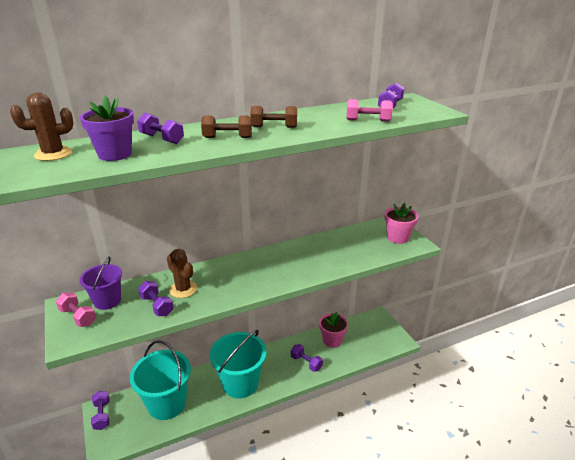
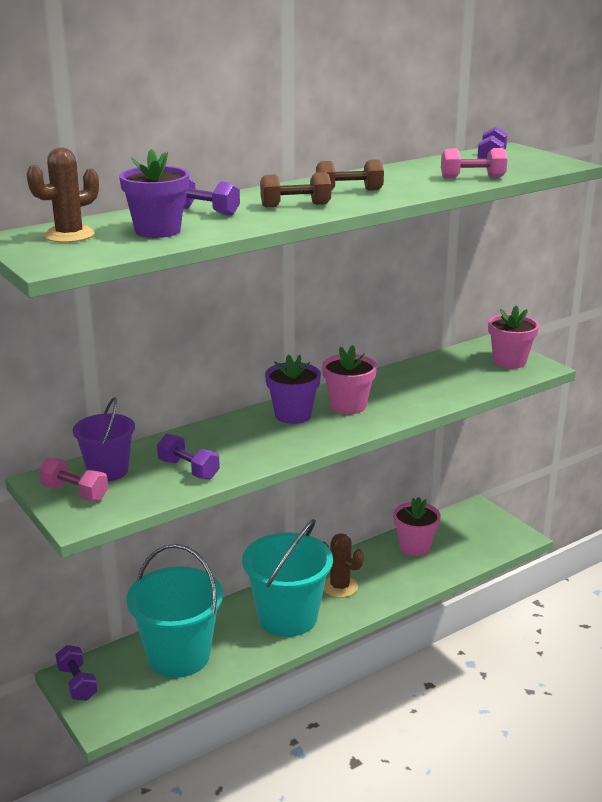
camera: 10 degrees left, 5 degrees down
brown cactus [167,249,197,298] -> brown cactus moved to [323,533,364,598]
purple dumbbell [291,344,323,372] -> none
none -> purple flower pot [265,354,321,424]
none -> pink flower pot [322,345,377,414]

